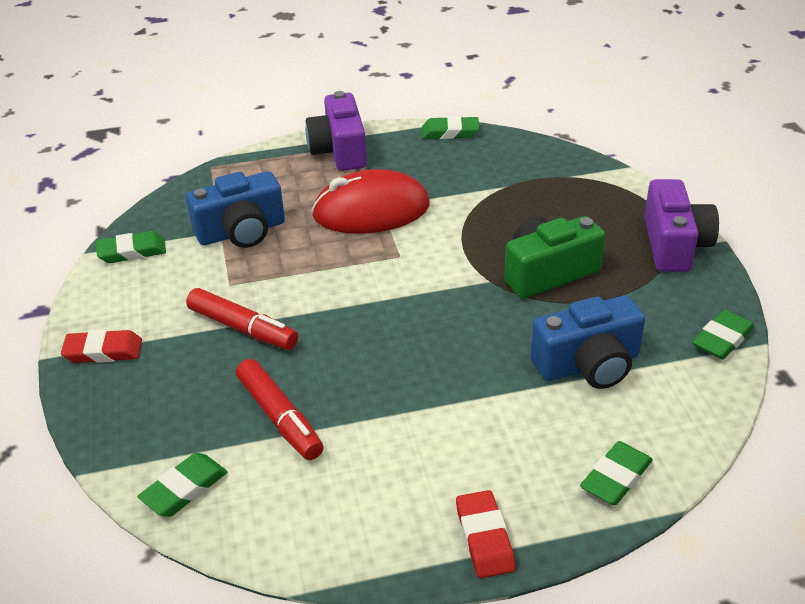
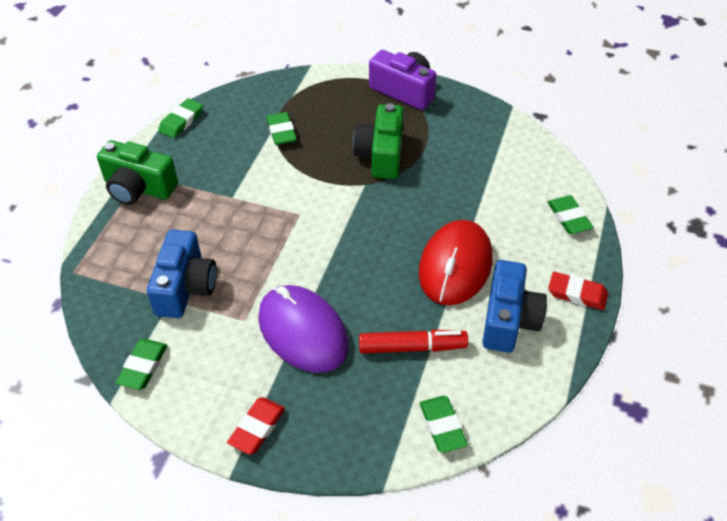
camera: 60 degrees left, 10 degrees up
red marker [186,288,298,350] -> purple mouse [258,285,349,373]
purple camera [305,91,367,171] -> green camera [97,140,178,205]
red mouse [311,169,430,234] -> red mouse moved to [419,220,492,305]
blue camera [531,295,645,389] -> blue camera moved to [482,260,547,353]
green eraser [692,310,755,360] -> green eraser moved to [266,112,297,145]

